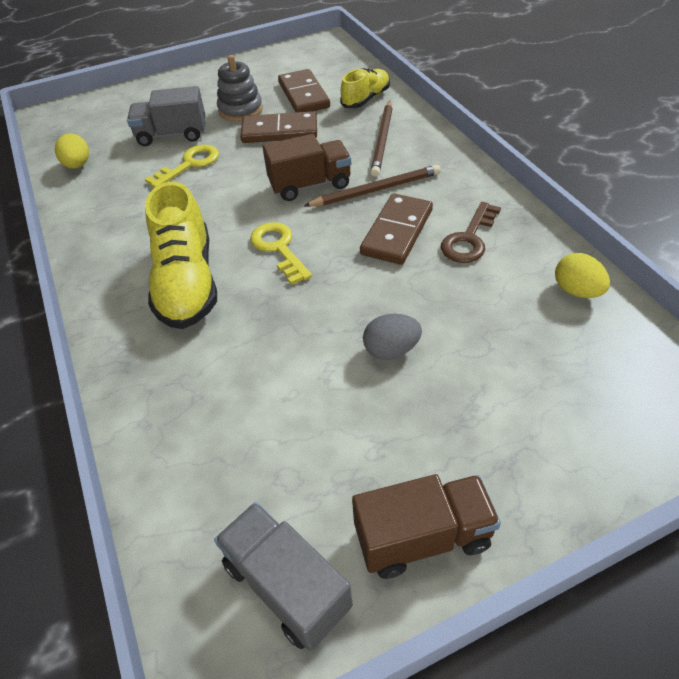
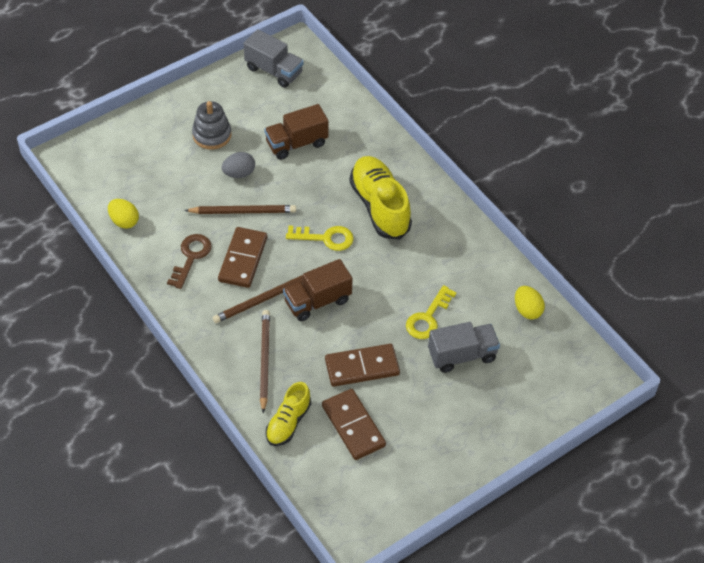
camera: 165 degrees right, 5 degrees up
grey stacking toy [217,55,263,121] -> grey stacking toy moved to [192,101,232,150]
yellow key [250,222,312,285] -> yellow key turned 45 degrees counterclockwise [286,226,354,251]
brown truck [352,474,501,579] -> brown truck moved to [264,104,329,160]
none -> brown pencil [184,205,296,214]

